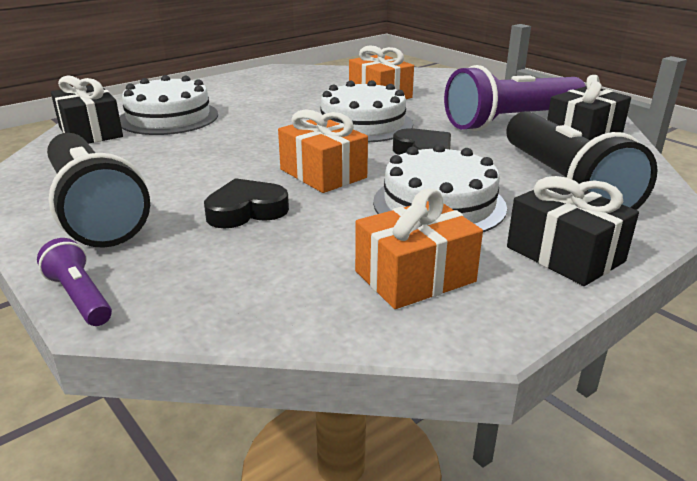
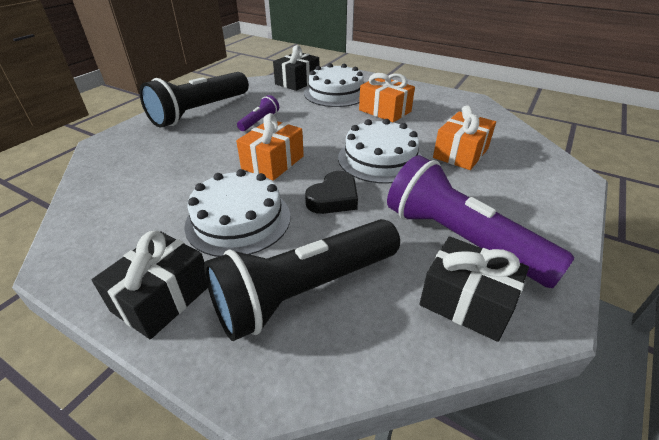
camera: 70 degrees right, 10 degrees up
purple flashlight [37,238,112,326] -> purple flashlight moved to [237,95,279,131]
black heart [204,178,289,229] -> none
orange gift [355,188,483,309] -> orange gift moved to [359,73,415,122]

